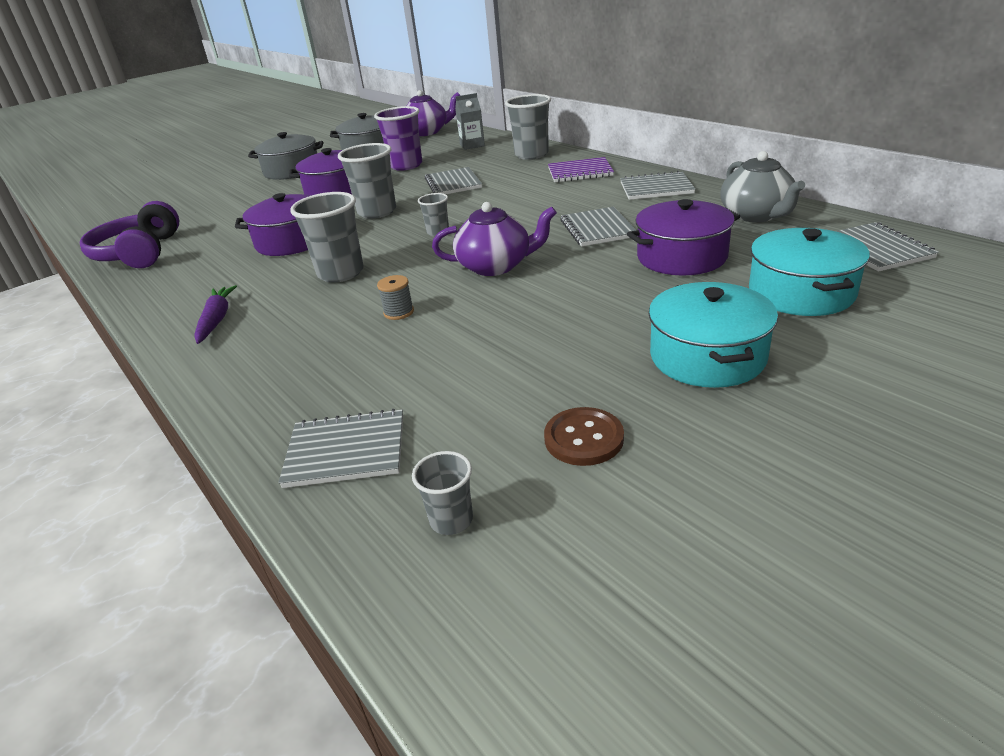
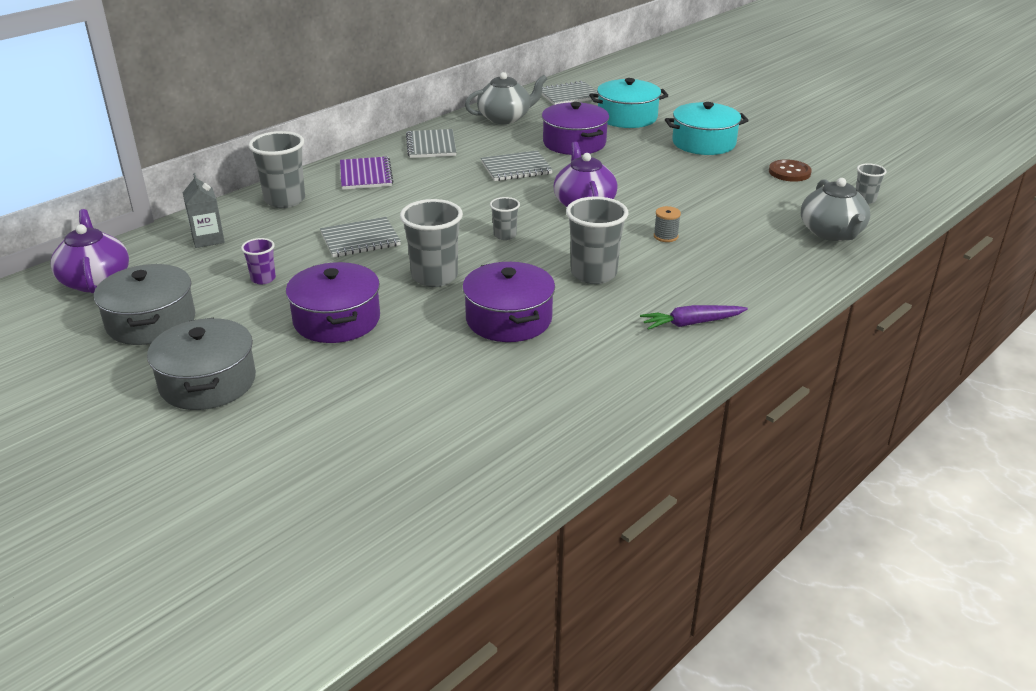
camera: 100 degrees left, 0 degrees up
purple headphones [80,201,179,268] -> none
grey notebook [278,409,403,488] -> grey teapot [801,178,870,241]
purple cup [374,106,422,171] -> purple cup [241,238,276,284], size x0.53

